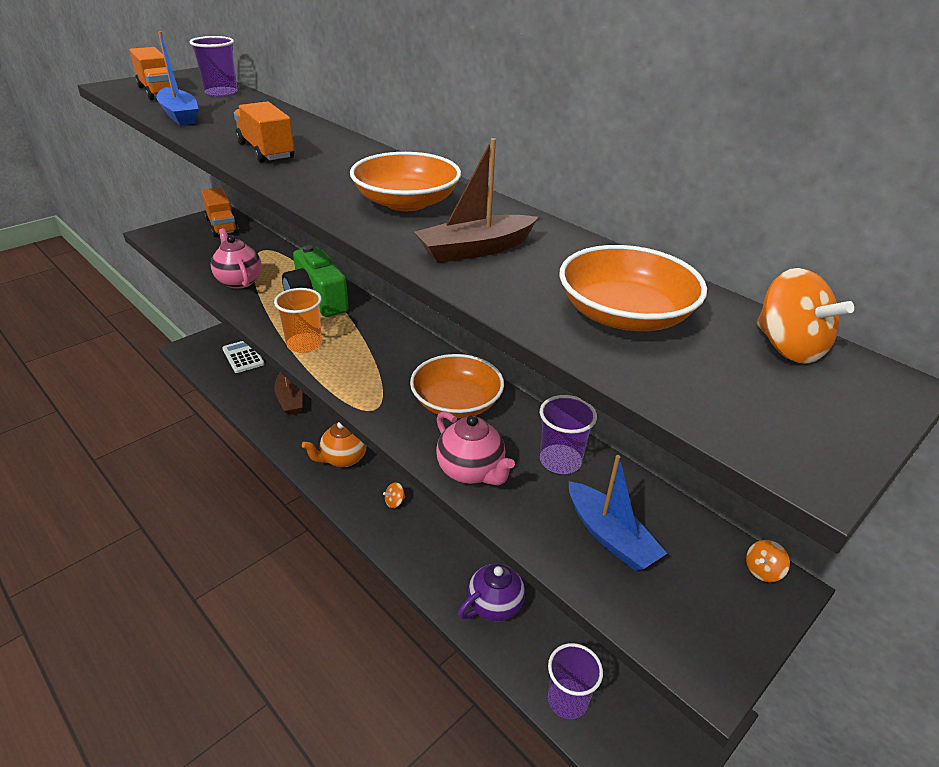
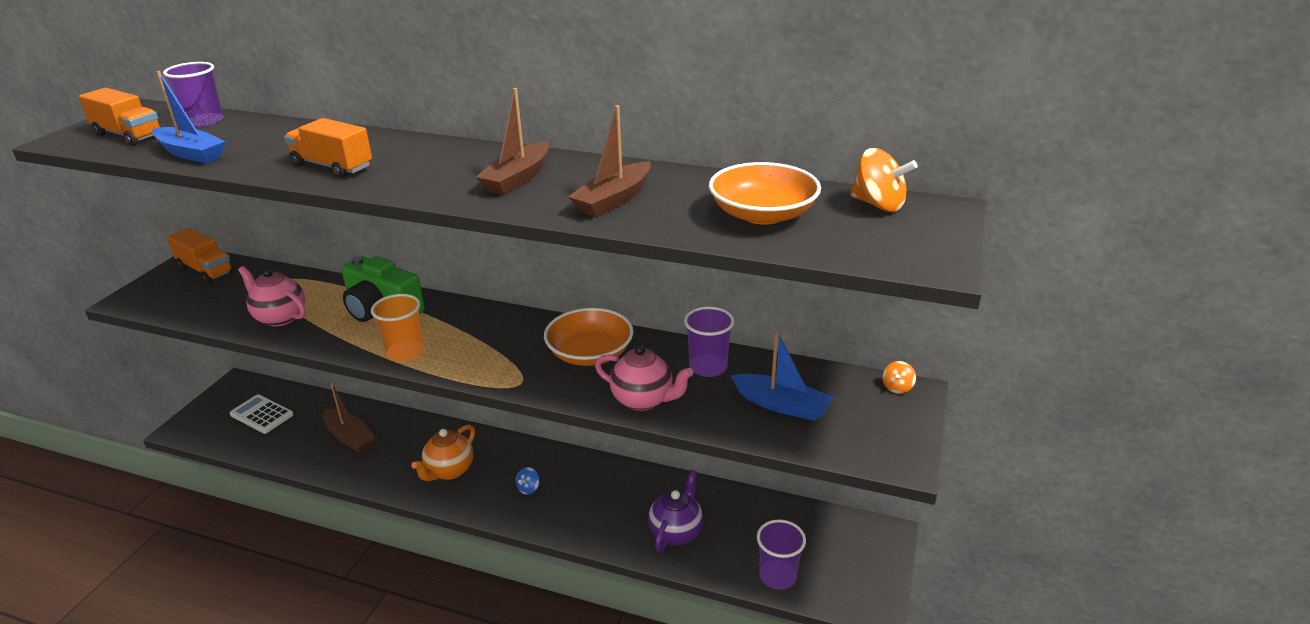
camera: 25 degrees left, 5 degrees down
orange bowl [350,152,461,211] -> brown boat [476,88,549,195]
orange spinning top [383,482,405,508] -> blue spinning top [516,467,539,495]

